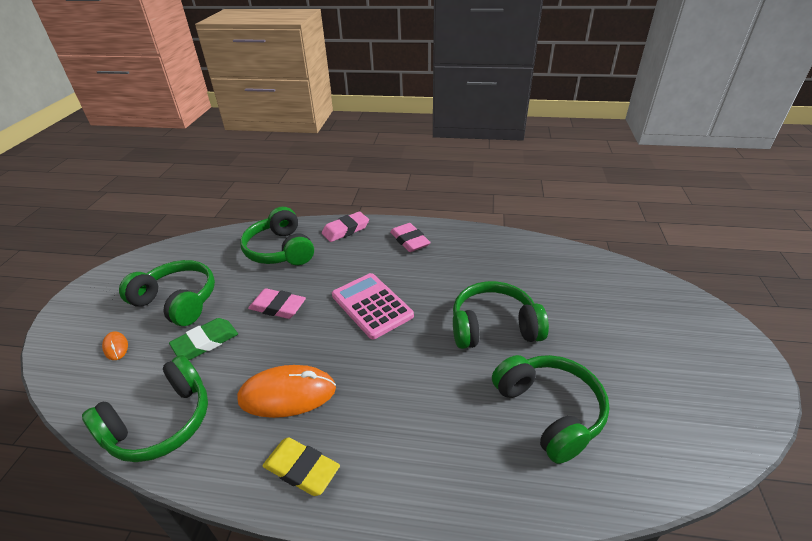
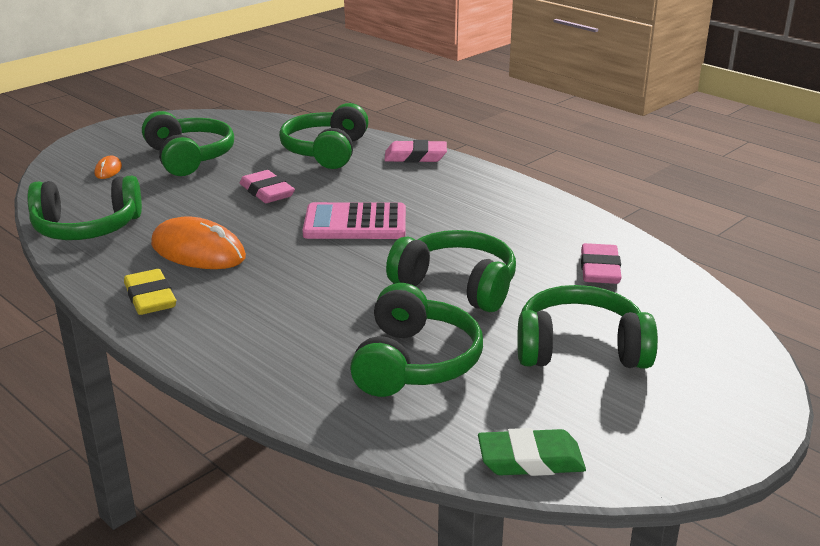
camera: 35 degrees right, 10 degrees down
green eraser [169,318,238,360] -> green eraser moved to [478,428,586,476]
pink calculator [332,273,414,339] -> pink calculator turned 90 degrees counterclockwise [303,202,406,239]
pink eraser [390,223,431,252] -> pink eraser moved to [581,243,622,284]
none -> green headphones [517,285,658,369]

